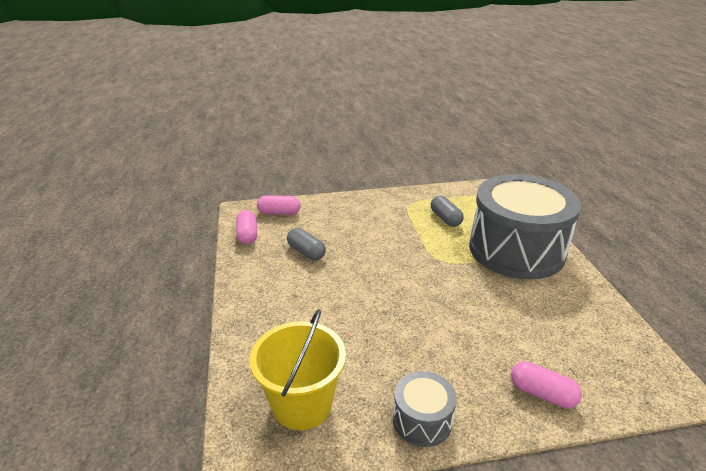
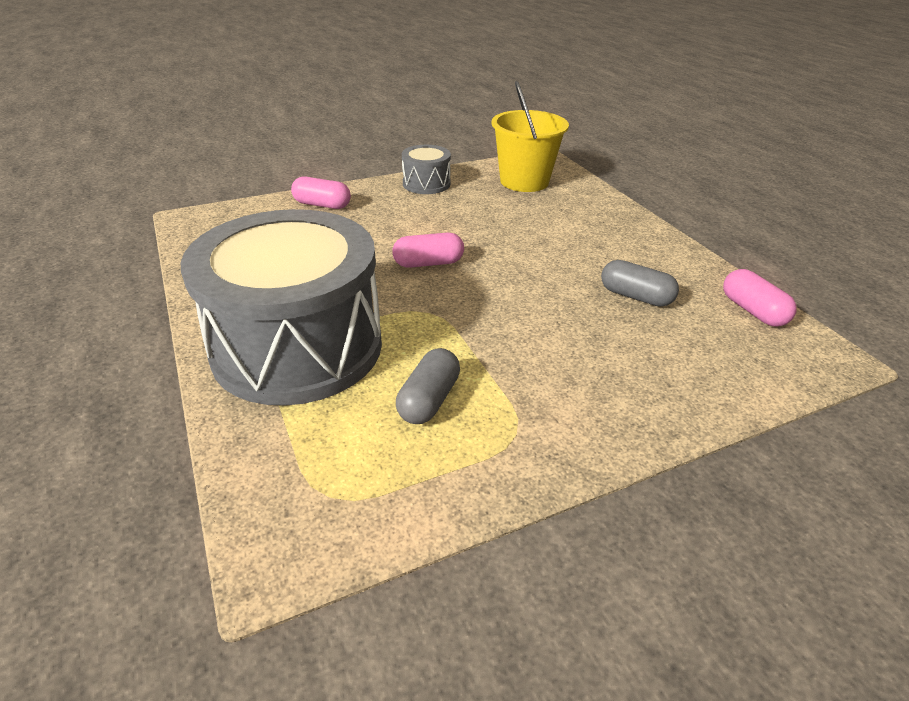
camera: 165 degrees right, 5 degrees up
pink capsule [257,195,301,215] -> pink capsule moved to [393,233,464,268]
grey capsule [431,196,464,227] -> grey capsule turned 60 degrees clockwise [396,348,460,424]

